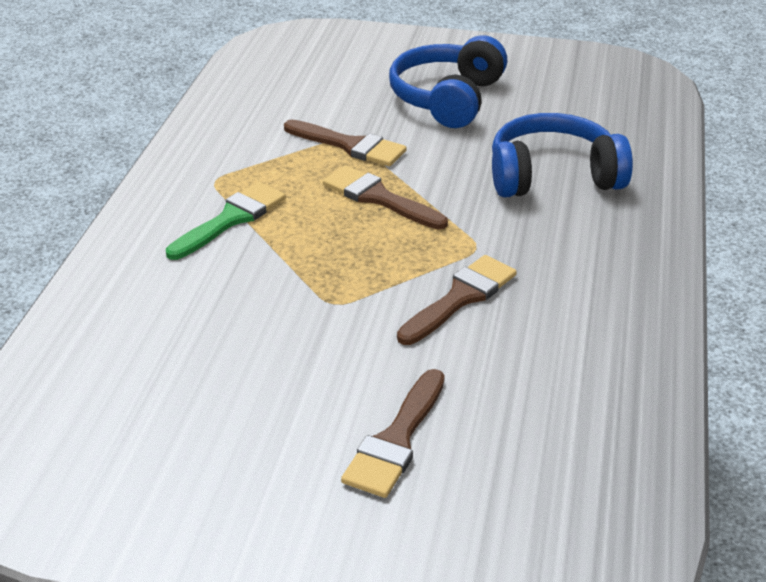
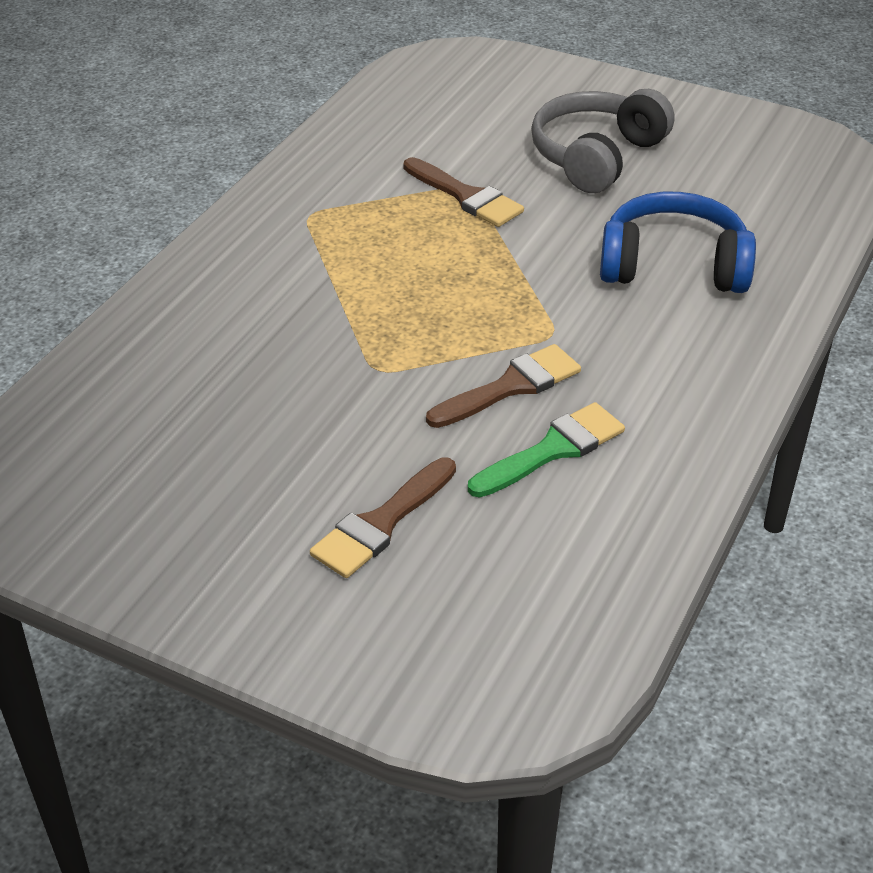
camera: 15 degrees right, 5 degrees up
green brush [166,182,286,260] -> green brush moved to [468,402,625,498]
brown brush [323,166,448,230] -> none
blue headphones [389,35,507,128] -> grey headphones [531,89,674,193]

